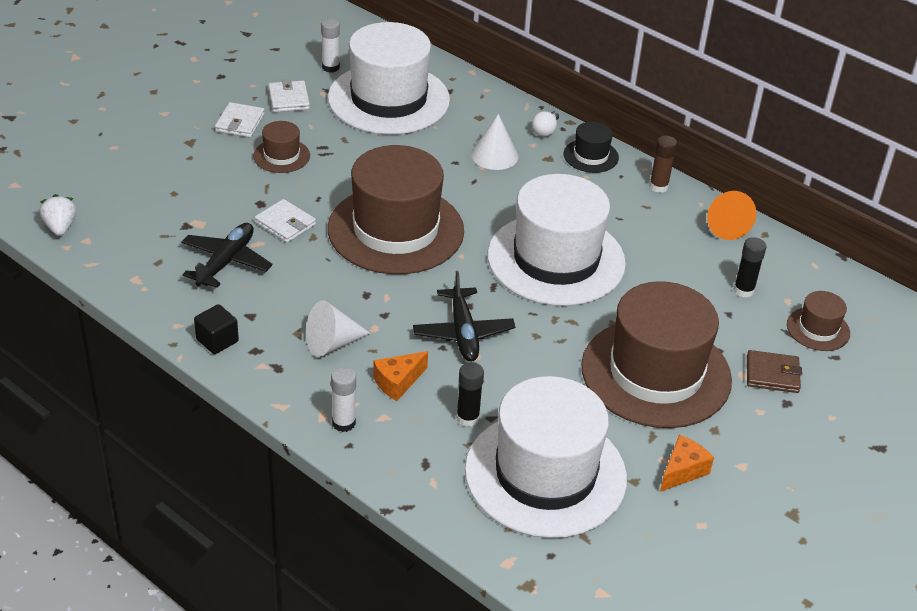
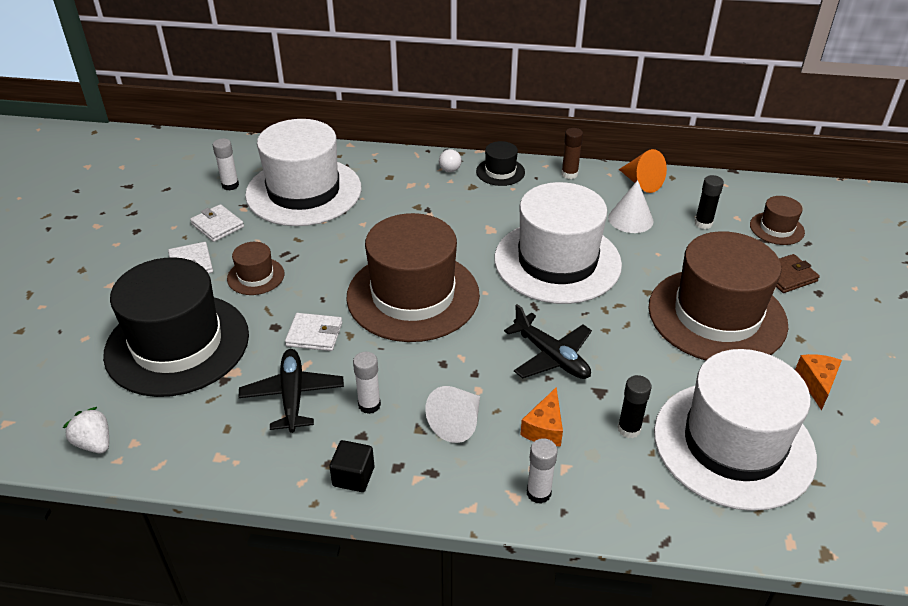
camera: 30 degrees left, 0 degrees up
white cone [471,114,519,170] -> white cone moved to [608,180,653,233]
none -> black hat [103,257,249,397]
none -> white glue stick [353,352,381,414]

